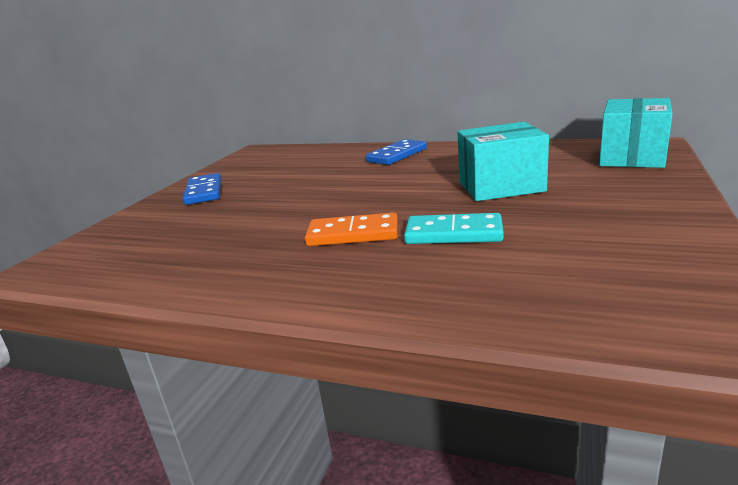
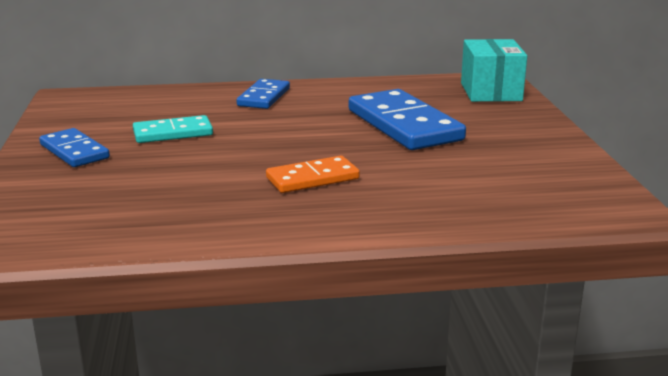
camera: 30 degrees left, 0 degrees up
turquoise domino [404,213,504,244] -> turquoise domino moved to [133,115,213,143]
turquoise box [457,122,549,201] -> blue domino [349,89,466,150]

